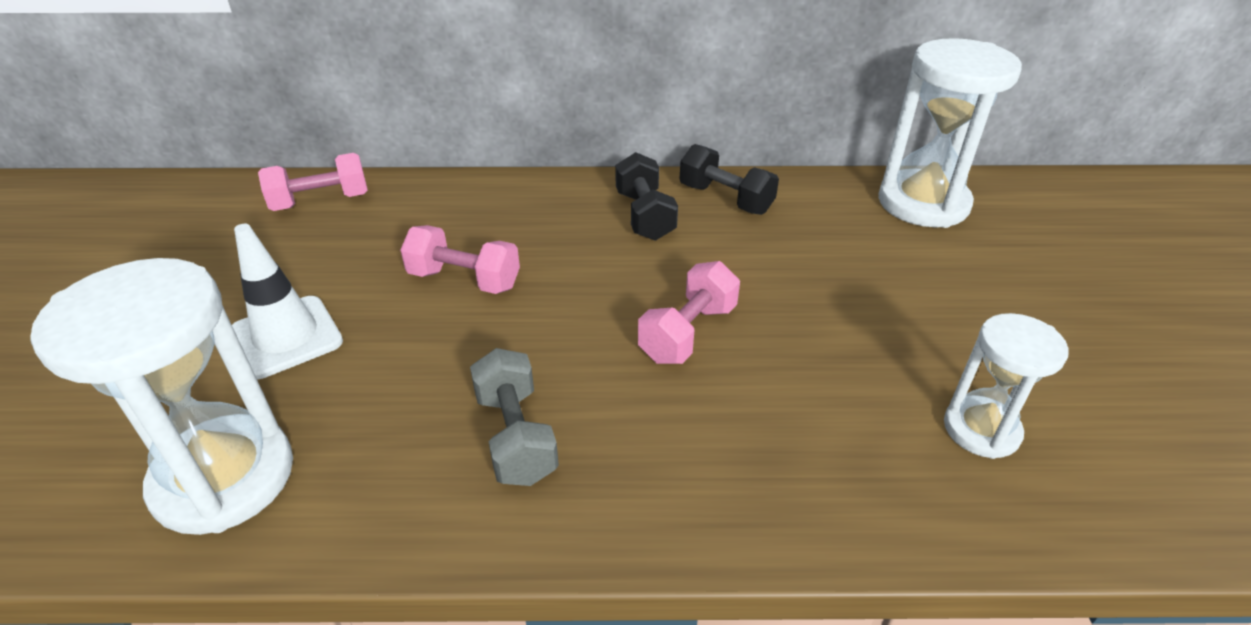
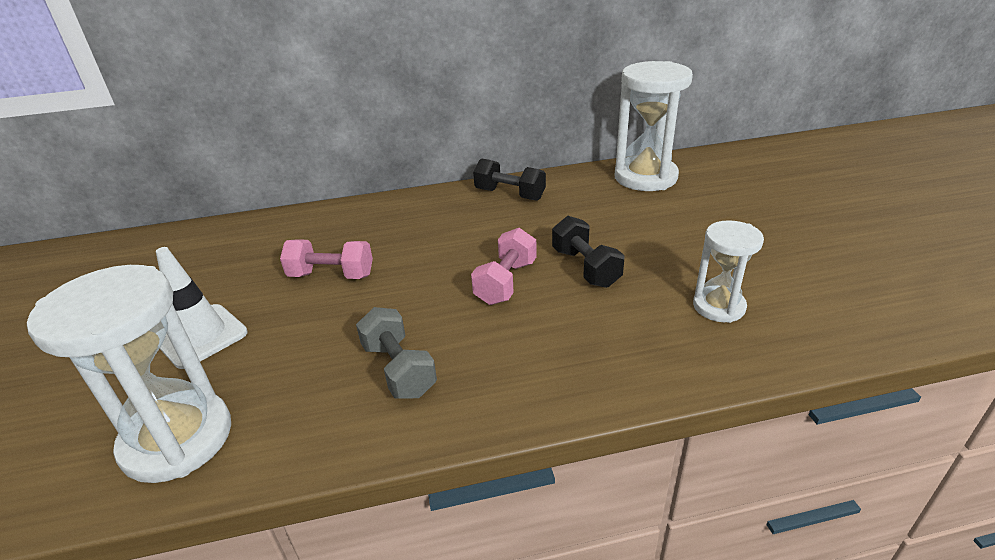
camera: 10 degrees left, 5 degrees down
pink dumbbell [258,153,368,211] -> none
black dumbbell [615,152,678,241] -> black dumbbell moved to [552,216,625,288]

